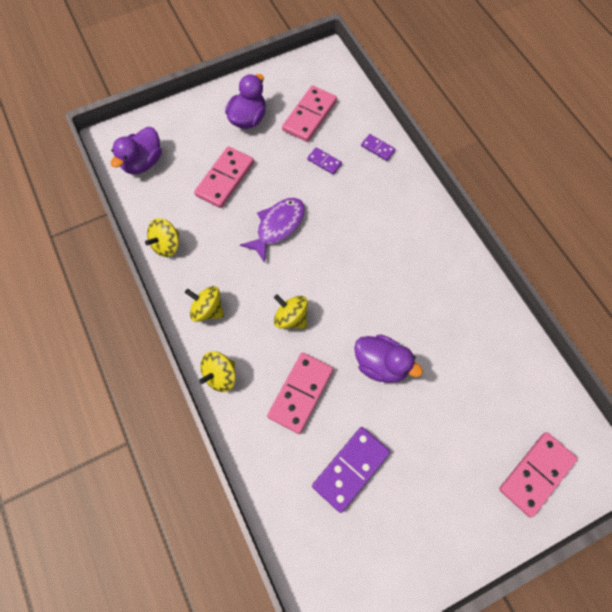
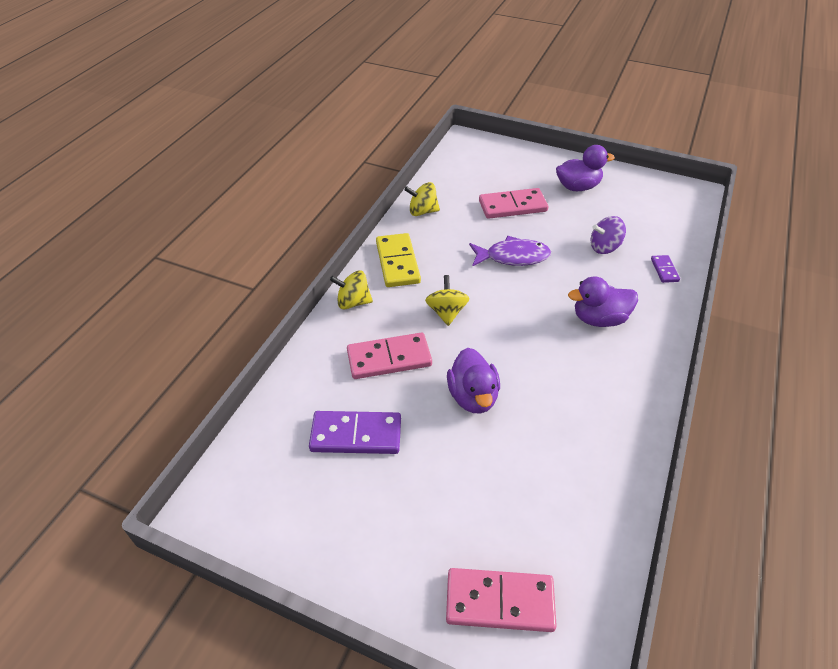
camera: 50 degrees right, 20 degrees down
purple duck [111,127,162,174] -> purple duck moved to [568,276,638,327]
yellow spinning top [185,286,224,322] -> yellow domino [376,233,421,287]
pink domino [282,86,337,142] -> none
purple domino [307,147,342,174] -> purple spinning top [591,216,626,254]

